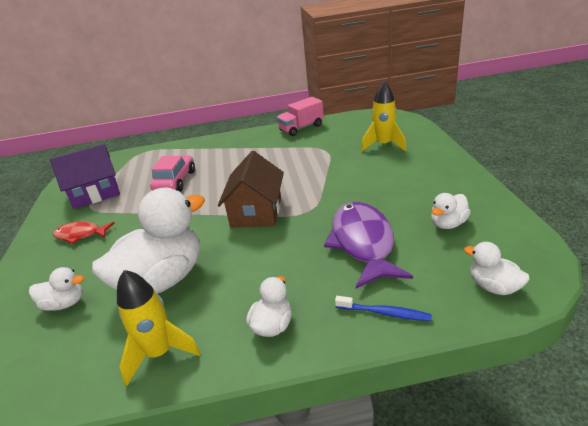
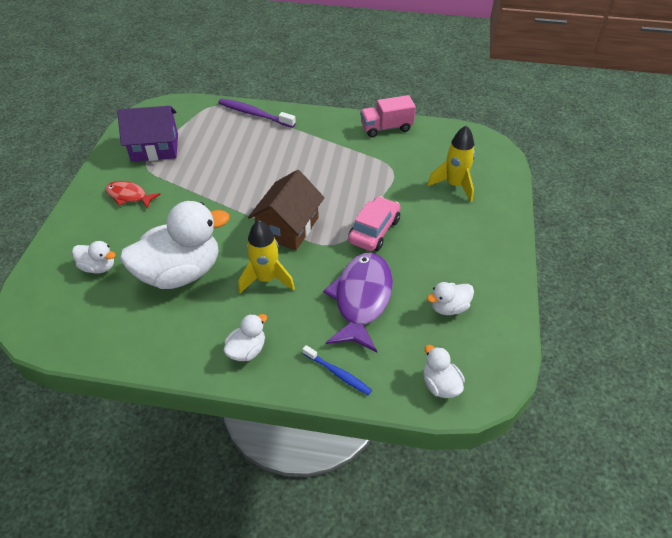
camera: 15 degrees right, 15 degrees up
yellow rocket [117,270,201,386] -> yellow rocket moved to [238,220,295,294]
pink car [150,155,195,192] -> pink car moved to [348,196,401,251]
none -> purple toothbrush [218,98,296,128]

